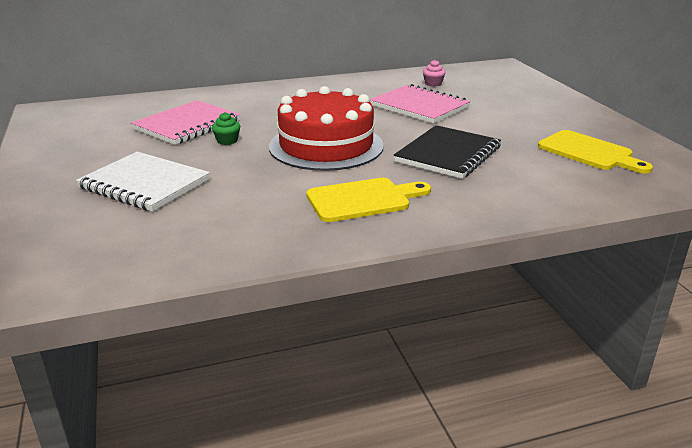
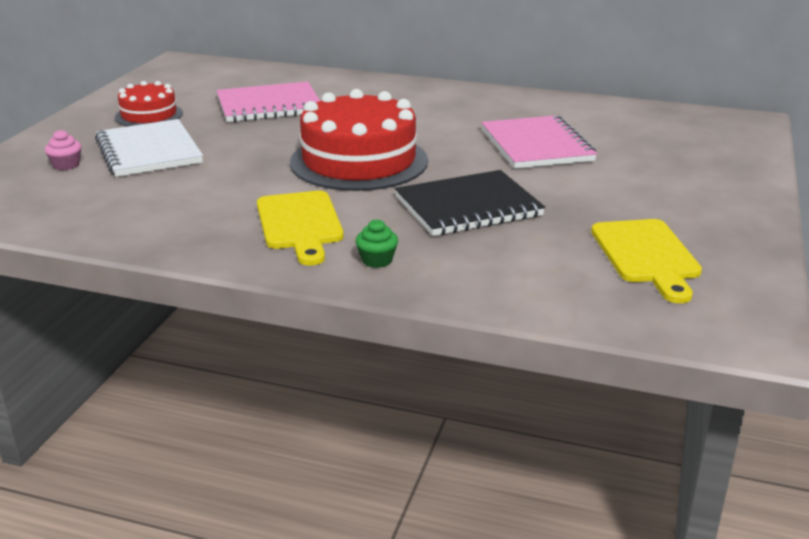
camera: 35 degrees right, 0 degrees up
green cupcake [212,112,240,145] -> green cupcake moved to [355,219,398,268]
yellow cutting board [306,178,431,222] -> yellow cutting board turned 60 degrees clockwise [257,191,344,266]
pink cupcake [423,60,446,86] -> pink cupcake moved to [45,130,81,170]
none -> red cake [115,81,183,126]

